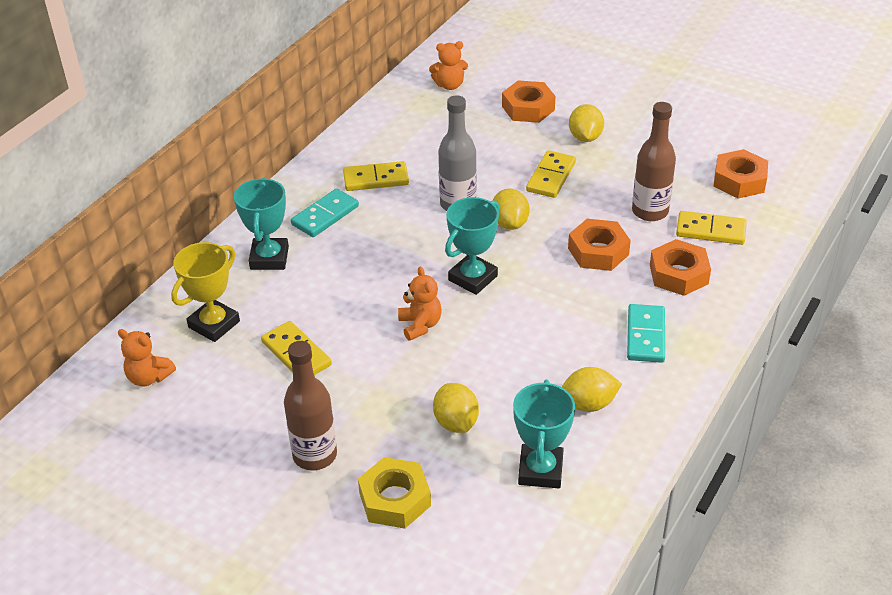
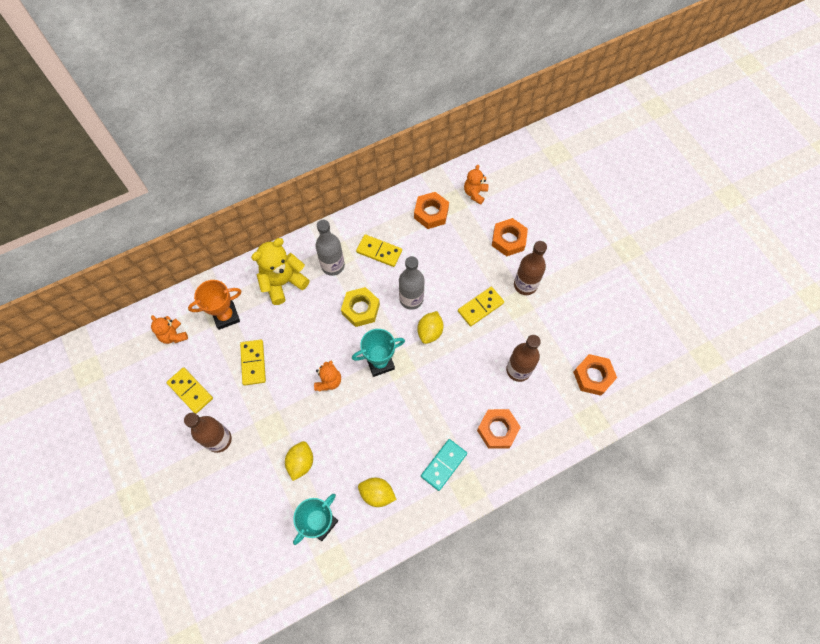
camera: 30 degrees right, 25 degrees up
yellow trophy [171,242,240,342] -> orange trophy [188,280,241,330]
turquoise trophy [234,178,289,270] -> yellow teddy bear [251,238,310,305]
turquoise domino [291,188,359,237] -> grey bottle [315,220,345,276]
yellow nut [358,457,431,529] -> yellow nut moved to [341,287,380,327]
orange teddy bear [429,41,468,90] -> orange teddy bear turned 90 degrees clockwise [464,165,489,205]
orange nut [568,219,631,271] -> orange nut moved to [414,192,449,229]
yellow lemon [569,104,604,142] -> brown bottle [514,241,547,295]
yellow domino [676,211,747,245] -> yellow domino moved to [166,367,213,414]

